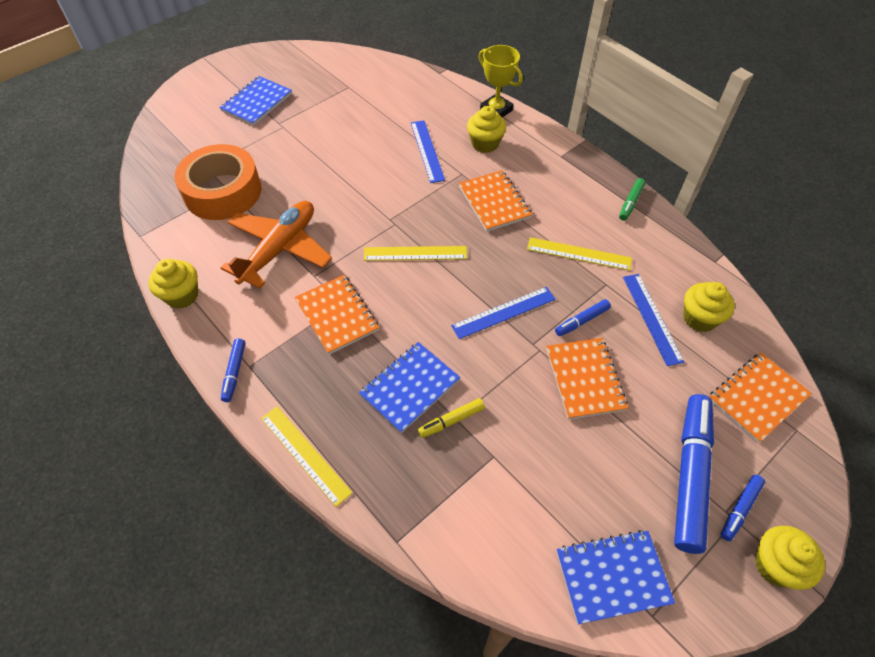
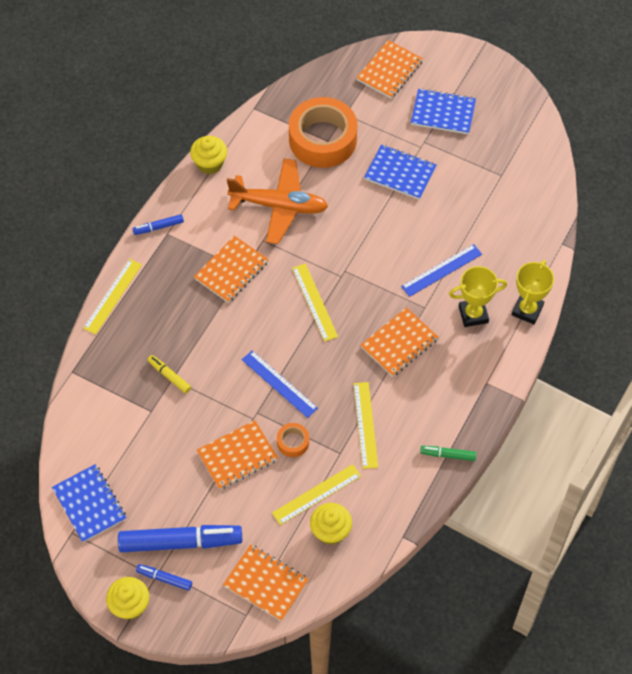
camera: 70 degrees right, 5 degrees up
blue notebook [359,342,460,433] -> blue notebook moved to [364,144,436,200]
yellow cupcake [467,106,506,153] -> yellow trophy [449,266,507,327]
blue marker [555,299,611,336] -> orange tape [277,423,309,457]
blue ruler [623,274,684,366] -> yellow ruler [272,464,361,525]
none -> orange notebook [356,40,423,99]

